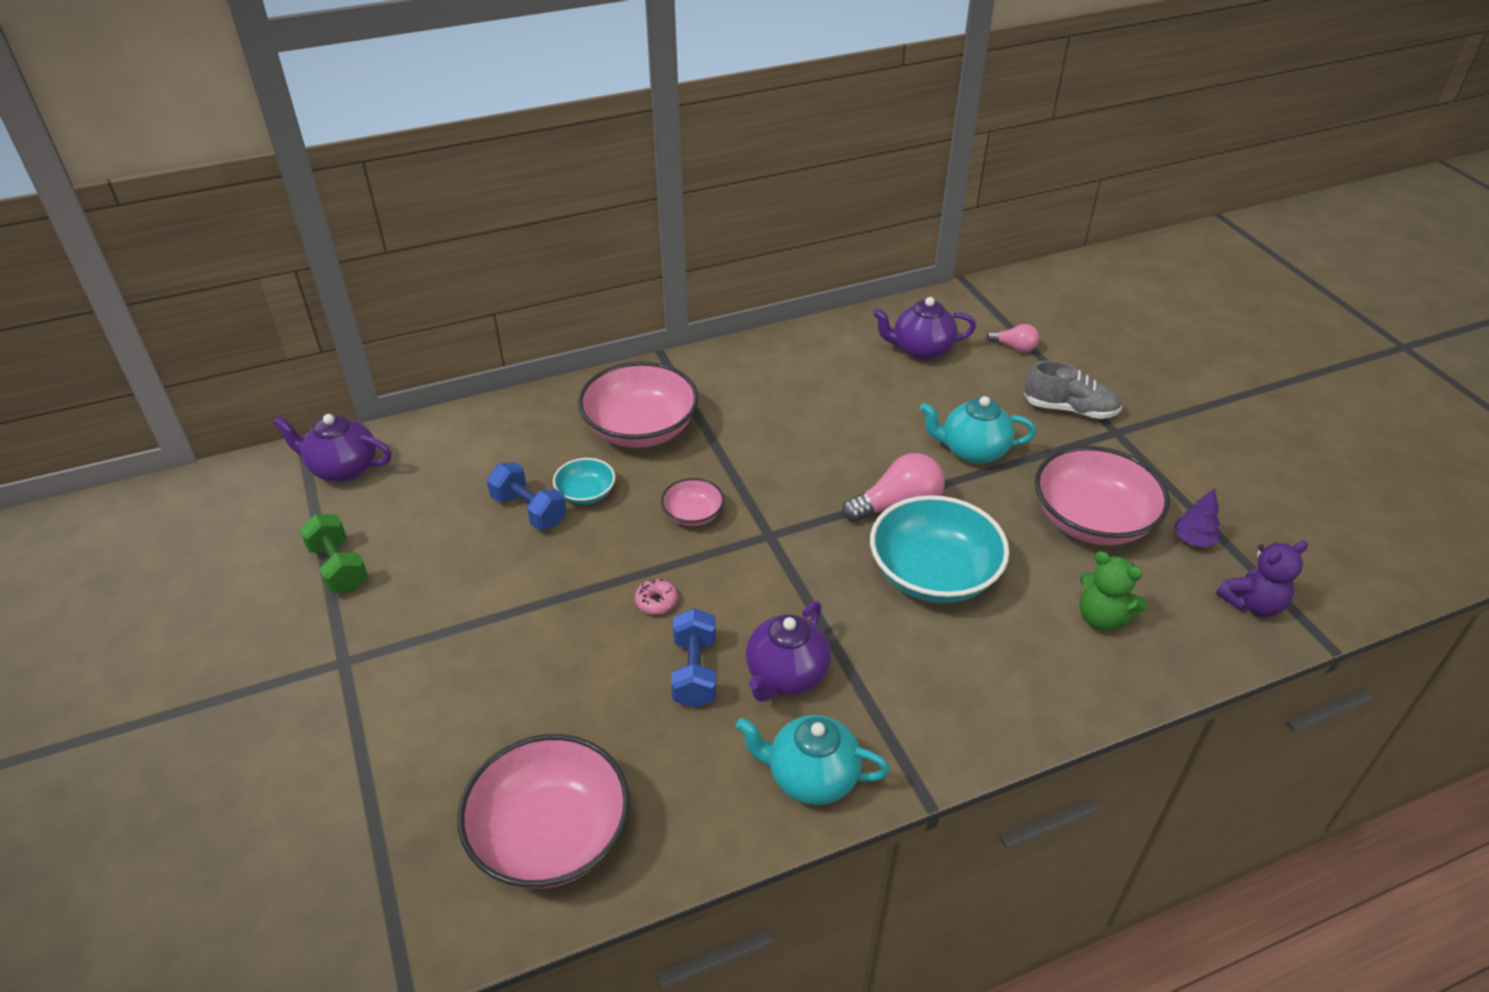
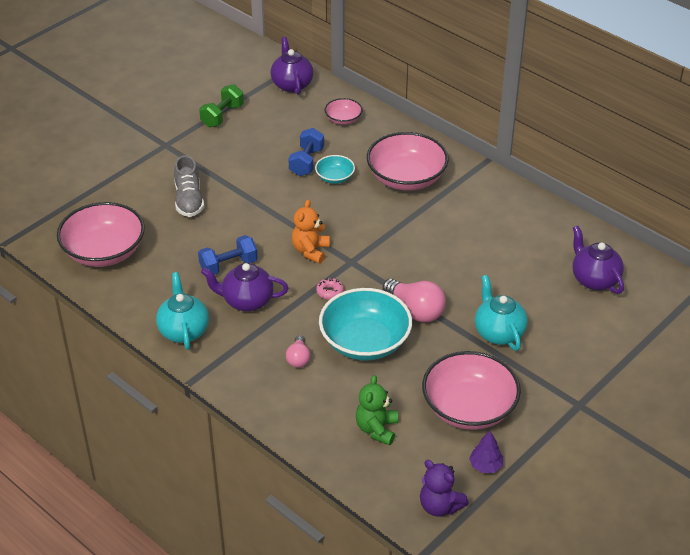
camera: 65 degrees right, 0 degrees up
pink donut [635,578,678,615] -> pink donut moved to [316,278,344,300]
pink bowl [661,478,724,526] -> pink bowl moved to [325,98,363,125]
pink light bulb [987,324,1039,353] -> pink light bulb moved to [286,335,310,368]
grey shoe [1024,360,1122,419] -> grey shoe moved to [174,155,204,217]
none -> orange teddy bear [292,200,330,264]

